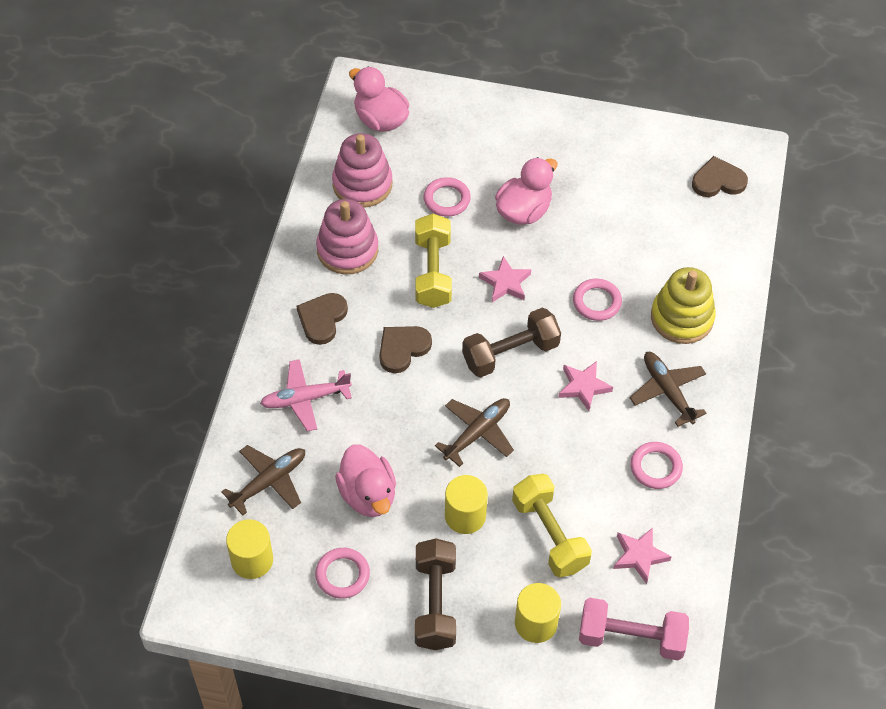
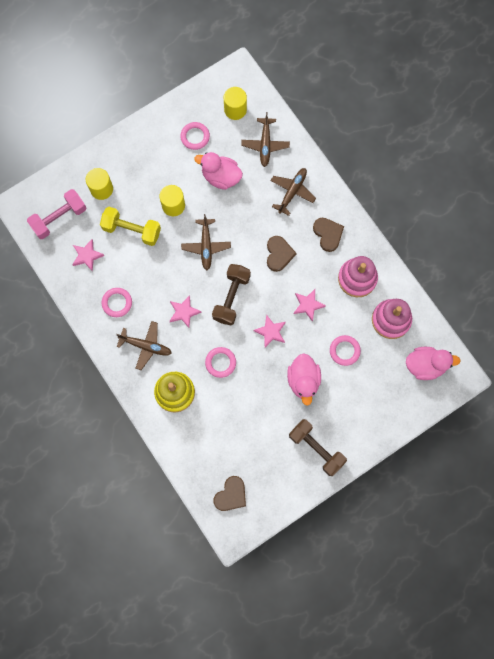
camera: 135 degrees right, 20 degrees up
pink plane [260,359,352,432] -> brown plane [270,168,316,216]
yellow dumbbell [415,214,452,308] -> pink star [294,289,326,322]
brown dumbbell [415,538,456,650] -> brown dumbbell moved to [289,419,347,476]

